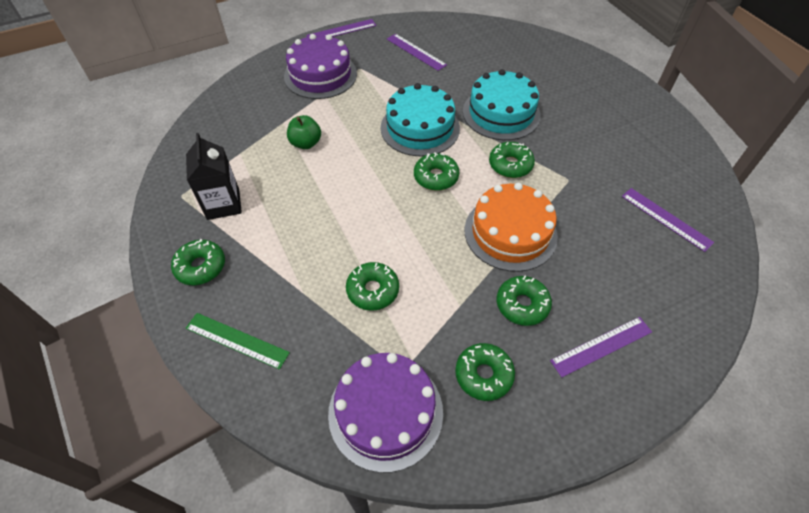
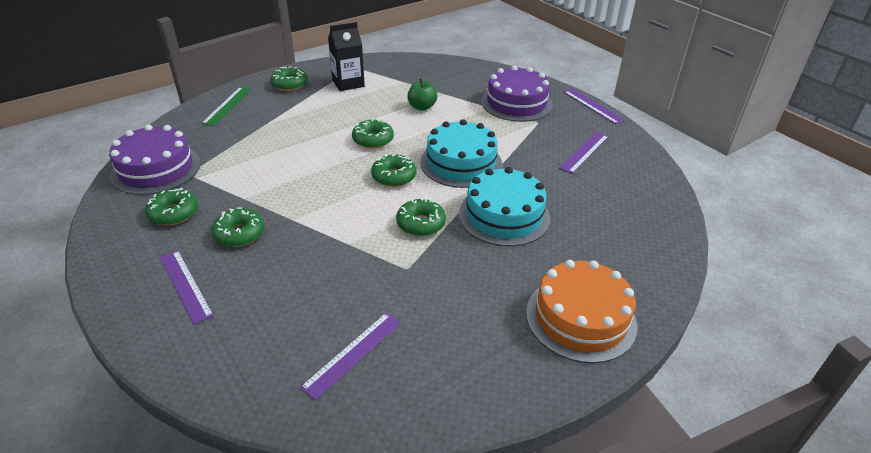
camera: 80 degrees right, 15 degrees down
green donut [346,262,399,311] -> green donut moved to [352,119,394,149]
orange cake [465,183,558,272] -> orange cake moved to [526,260,637,363]

